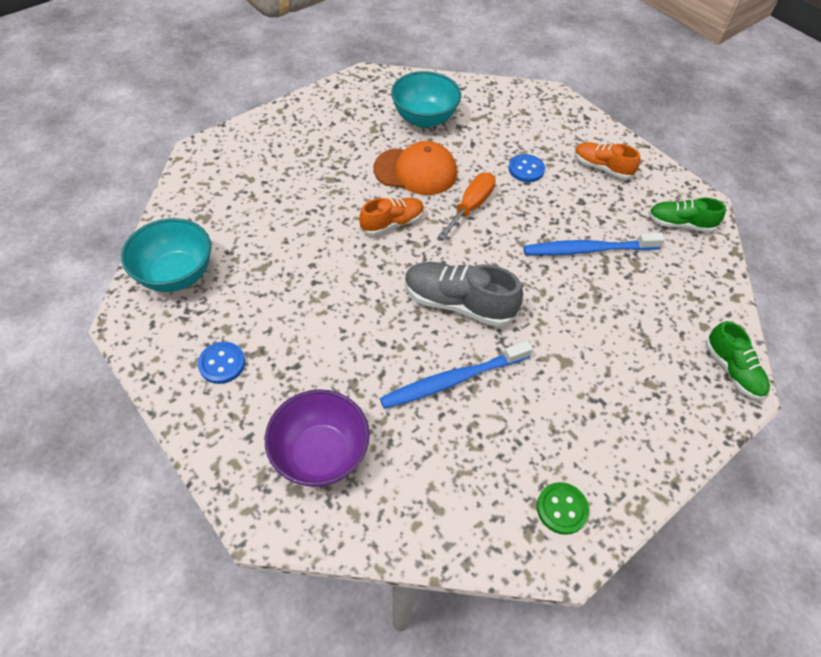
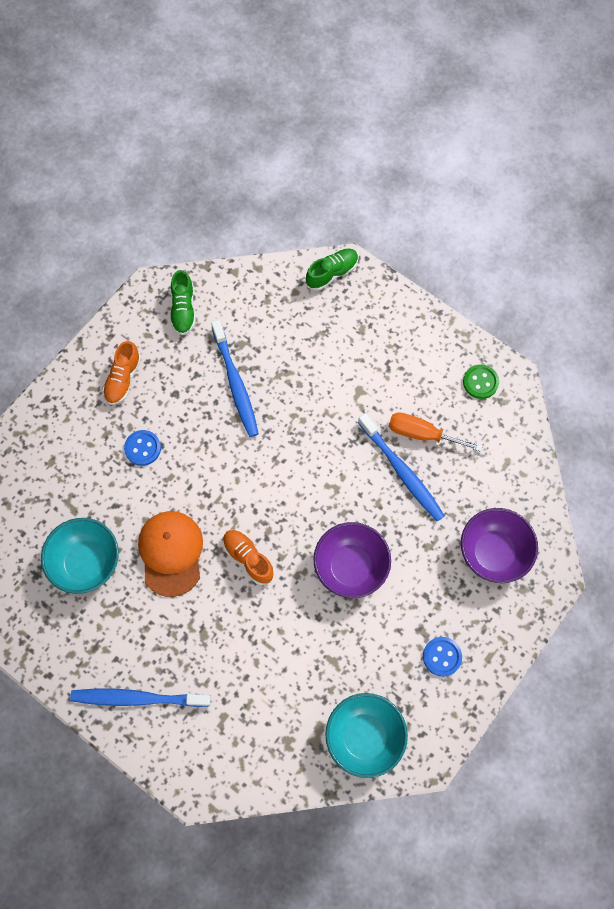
camera: 100 degrees left, 15 degrees up
grey shoe [405,262,523,327] -> none
orange screwdriver [438,173,496,240] -> orange screwdriver moved to [389,412,483,452]
none -> blue toothbrush [70,689,211,707]
none -> purple bowl [314,522,391,598]

